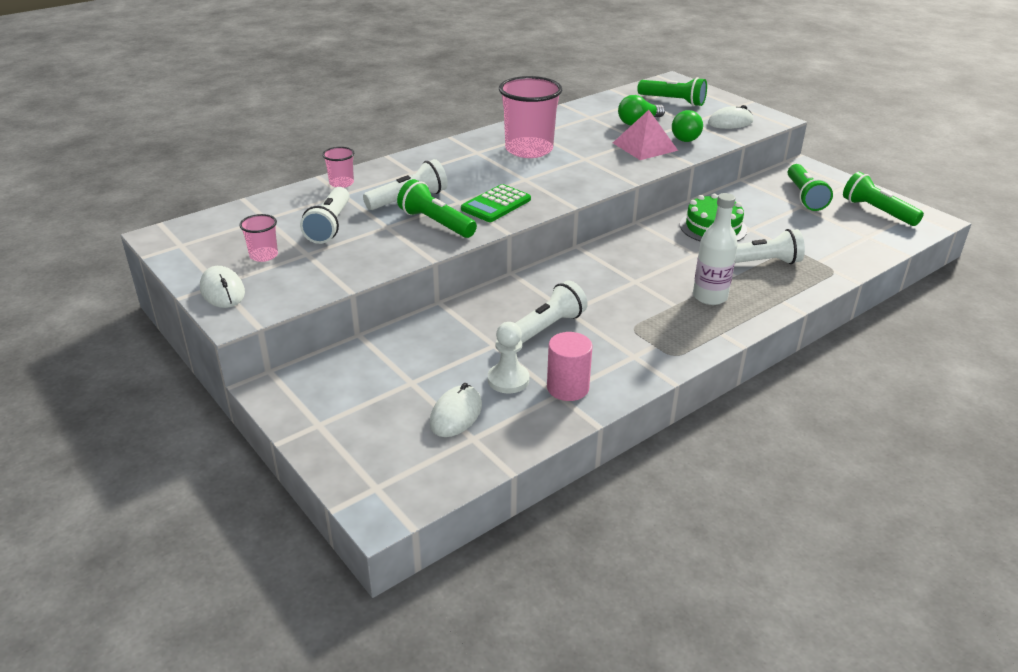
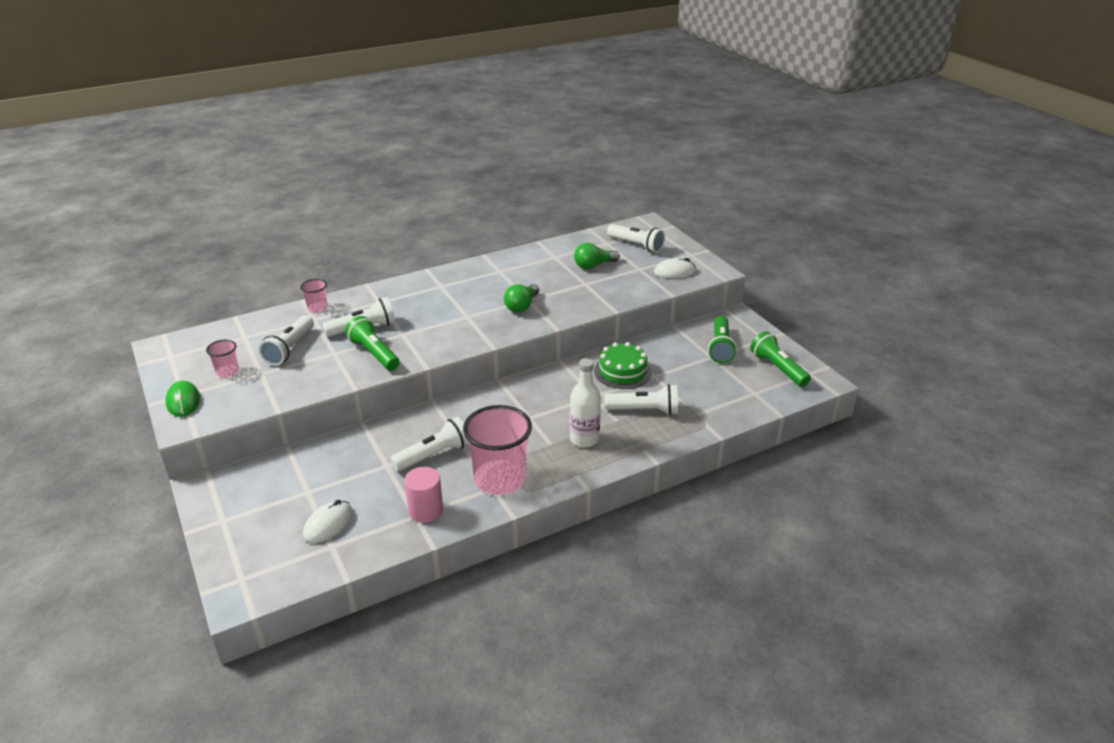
camera: 10 degrees right, 0 degrees up
white mouse [200,266,245,308] -> green mouse [165,381,200,417]
green calculator [461,184,531,222] -> none
white pawn [488,322,529,393] -> none
pink cup [499,76,562,158] -> pink cup moved to [463,405,532,495]
pink pyramid [613,110,678,160] -> none
green flashlight [637,77,707,106] -> white flashlight [607,224,665,253]
green light bulb [672,110,703,142] -> green light bulb moved to [504,284,539,313]

